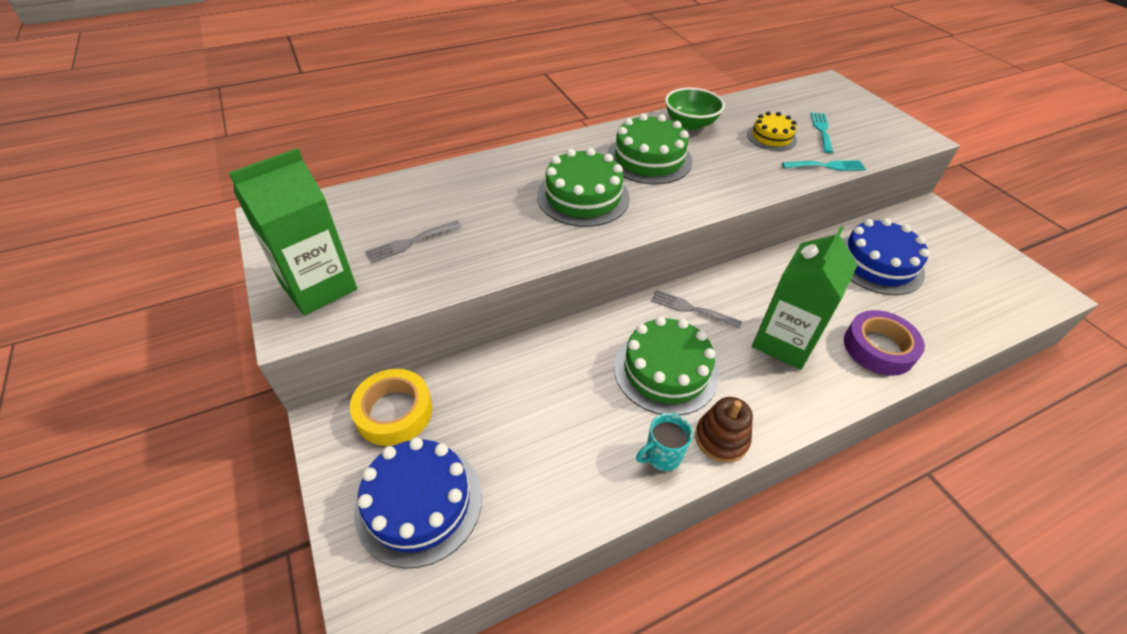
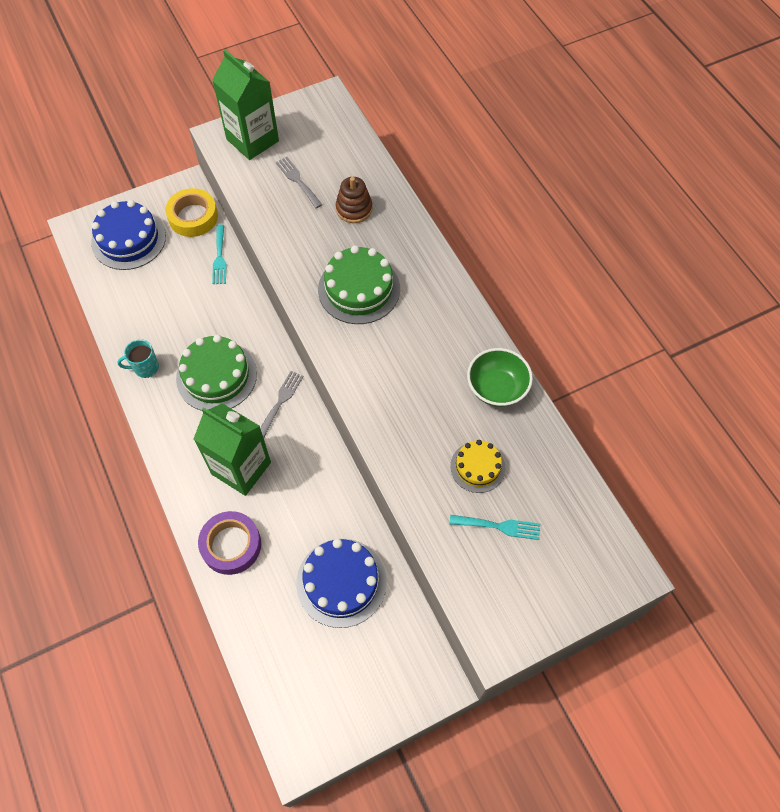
camera: 90 degrees right, 15 degrees up
green cake [607,113,692,184] -> none
turquoise mug [636,413,693,471] -> turquoise mug turned 75 degrees counterclockwise [117,339,159,378]
brown stacking toy [695,397,753,463] -> brown stacking toy moved to [336,177,373,223]
turquoise fork [782,160,866,171] -> turquoise fork moved to [212,224,226,284]

